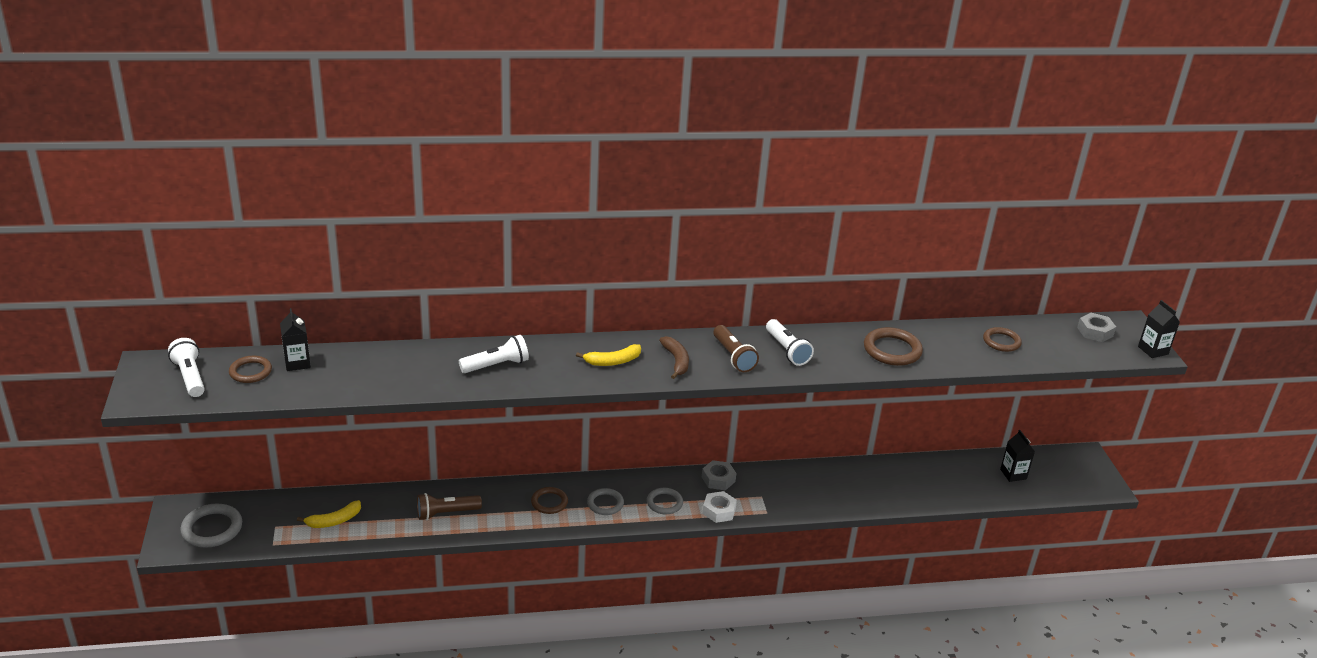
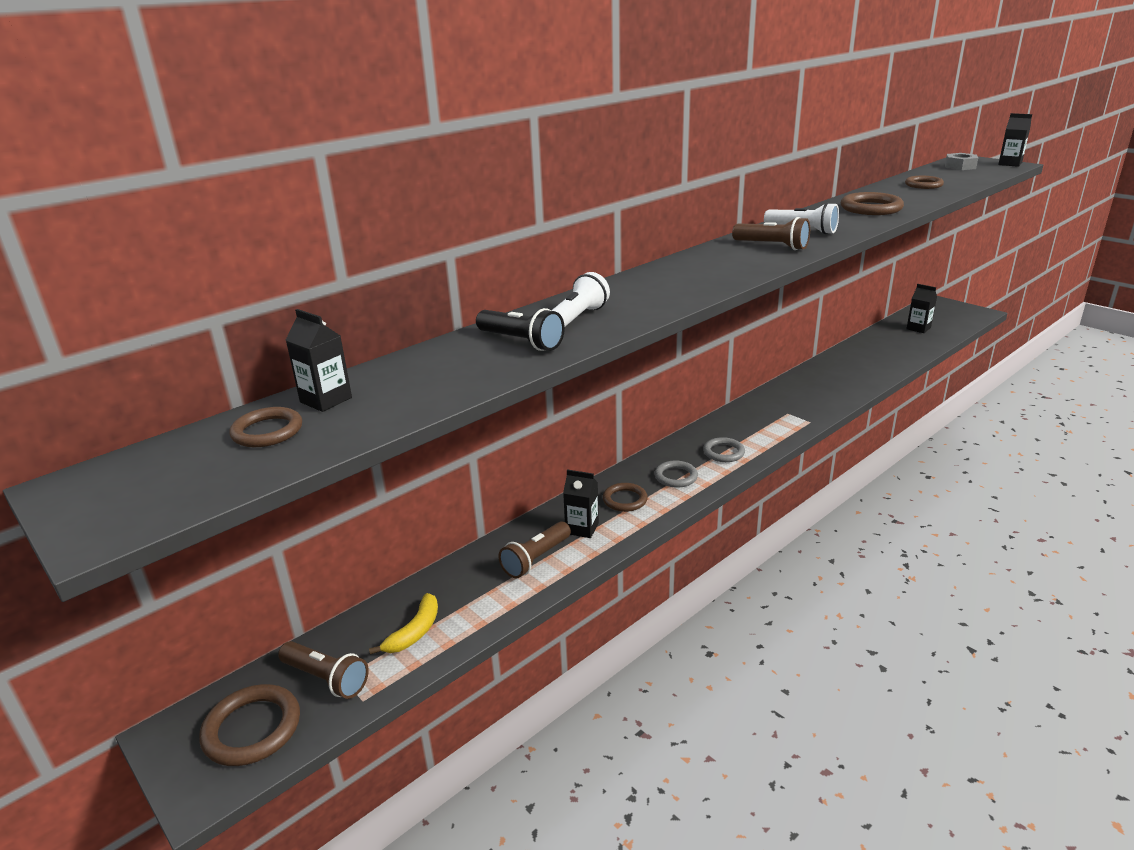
camera: 30 degrees left, 5 degrees down
white flashlight [168,338,205,397] -> none
grey ring [180,503,242,548] -> brown ring [199,684,300,766]
yellow banana [576,344,641,366] -> none
brown banana [659,336,689,379] -> none
grey nut [702,460,736,490] -> none
white nut [703,491,737,523] -> none
none -> brown flashlight [278,641,369,699]
none -> black flashlight [476,308,565,351]
none -> black carton [563,469,599,538]

